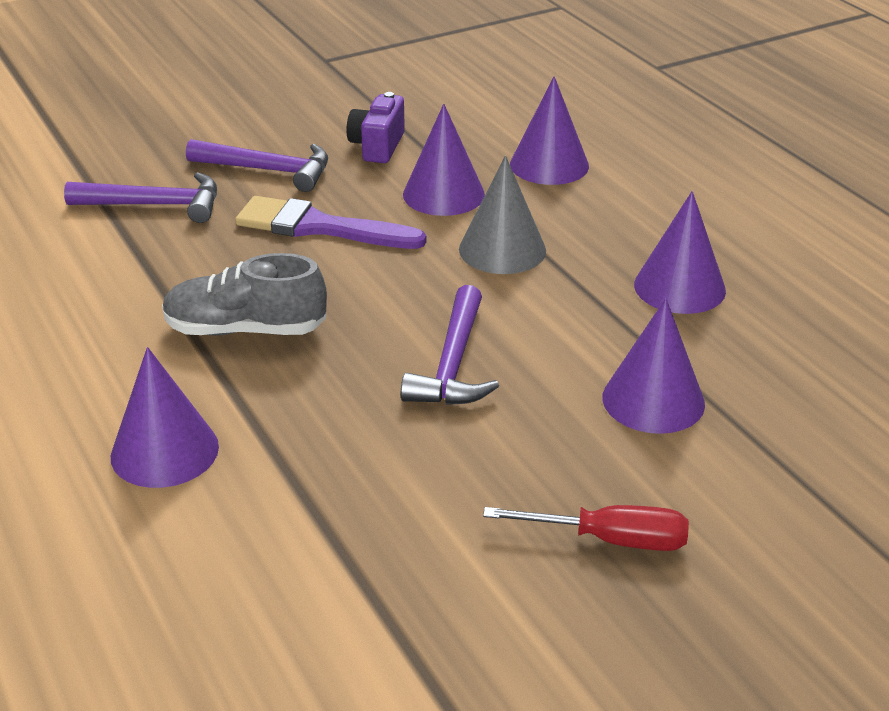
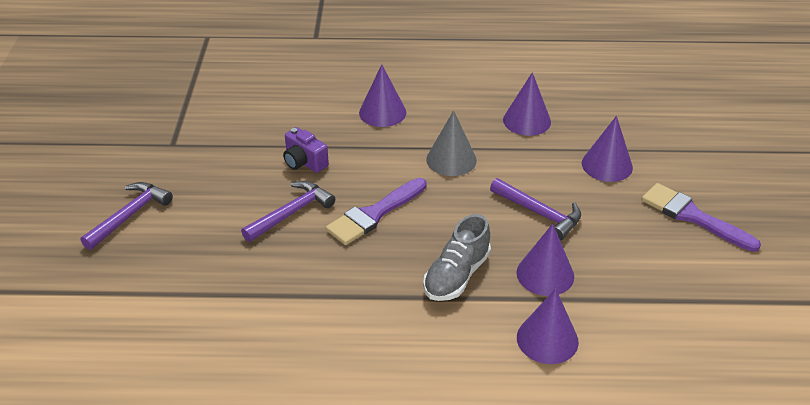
camera: 60 degrees left, 5 degrees up
purple hammer [64,172,217,223] -> purple hammer moved to [80,182,173,250]
purple cone [403,104,485,216] -> purple cone moved to [516,224,574,296]
red screwdriver [483,505,689,551] -> purple brush [642,183,761,252]

